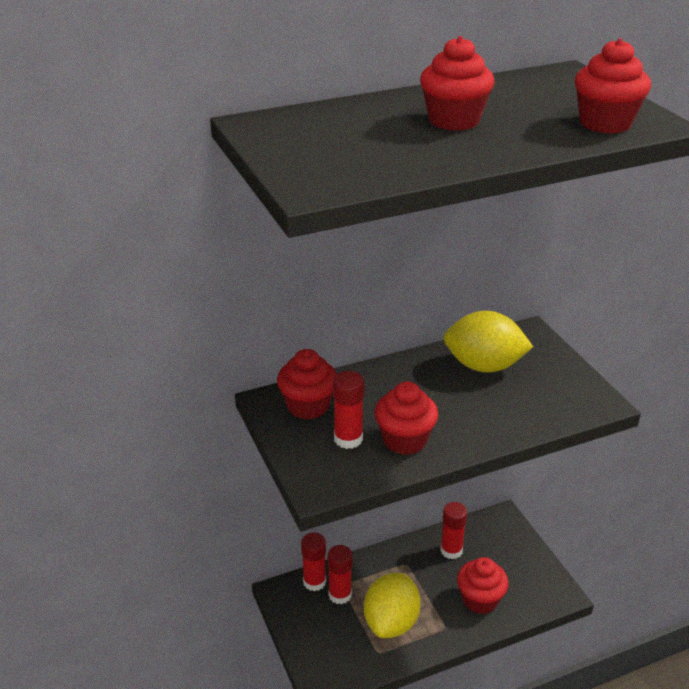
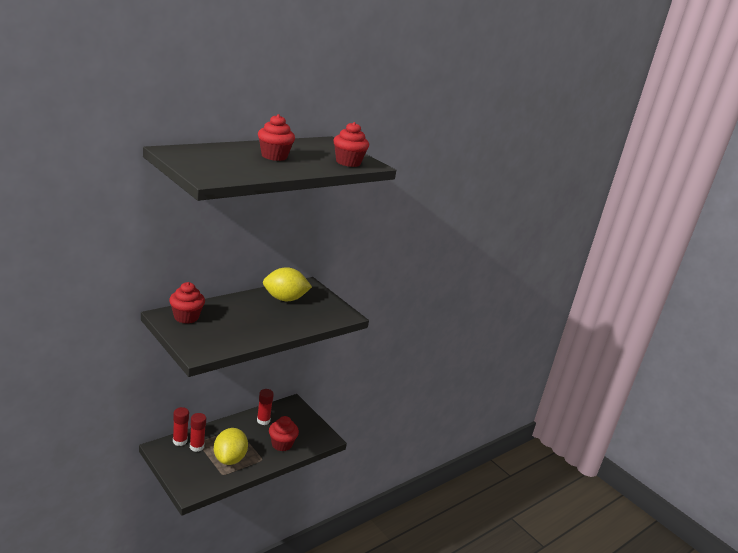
camera: 20 degrees left, 10 degrees down
red glue stick [333,371,364,449] -> none
red cupcake [375,382,438,455] -> none

